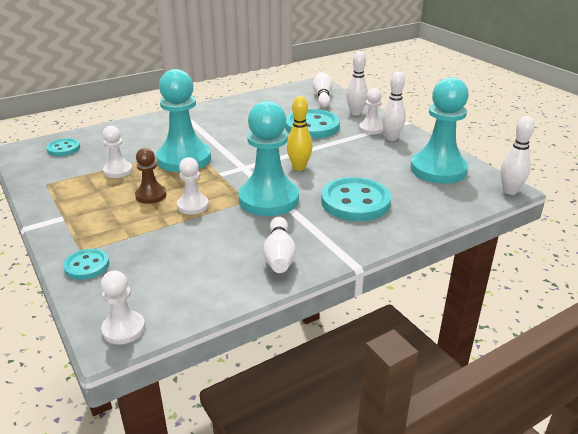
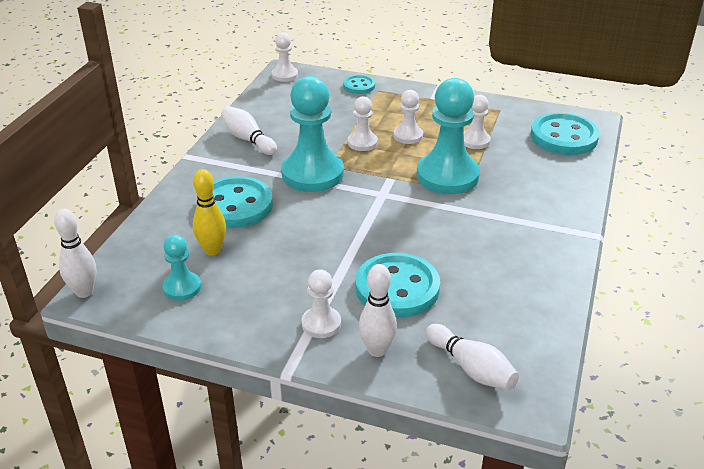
camera: 140 degrees right, 5 degrees up
turquoise button [46,138,80,156] -> turquoise button [531,113,600,155], size x1.88
brown pawn [135,148,167,204] -> white pawn [393,90,423,144]
yellow bowling pin [287,96,312,171] -> yellow bowling pin moved to [193,169,226,256]
white bowling pin [382,72,406,141] -> none
turquoise pawn [411,77,469,184] -> turquoise pawn [162,235,201,301], size x0.51

